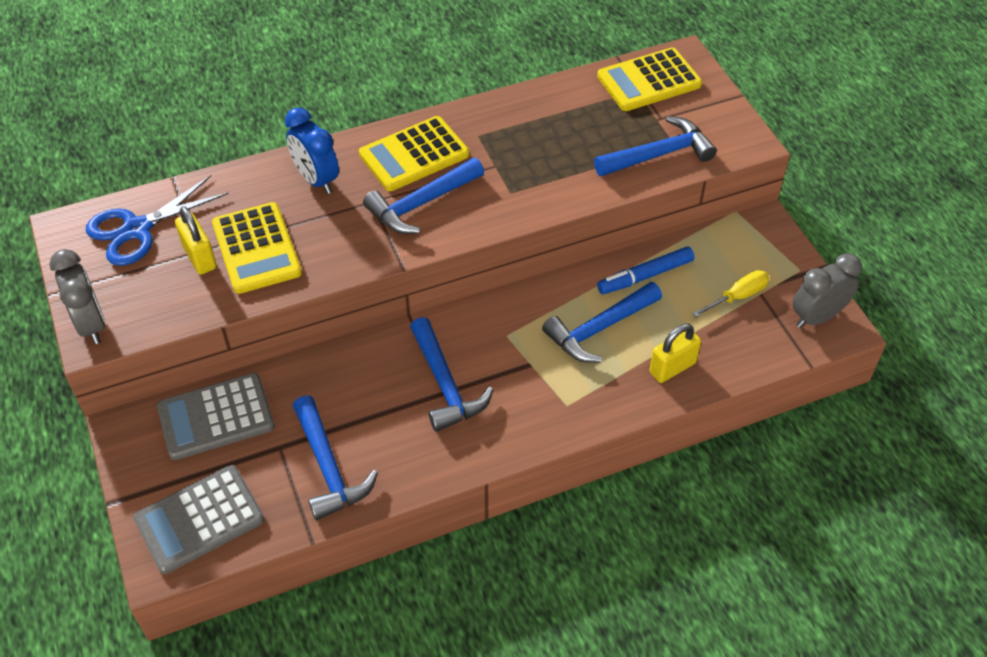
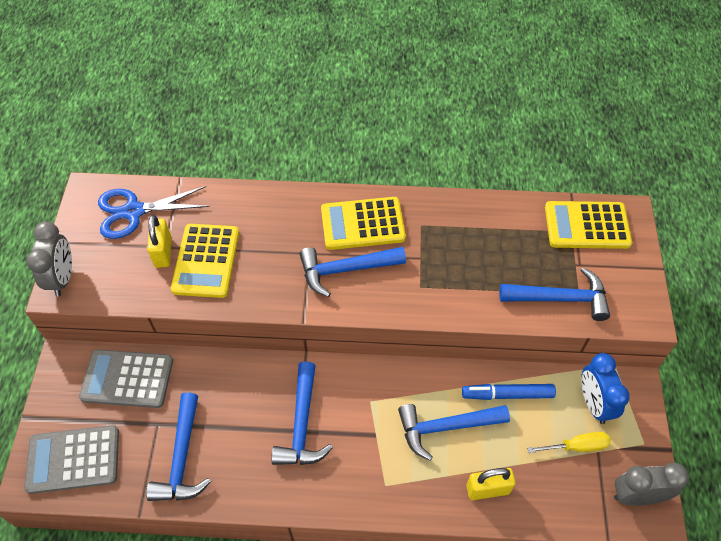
camera: 25 degrees right, 5 degrees up
blue clock [285,107,339,194] -> blue clock moved to [581,353,630,424]

